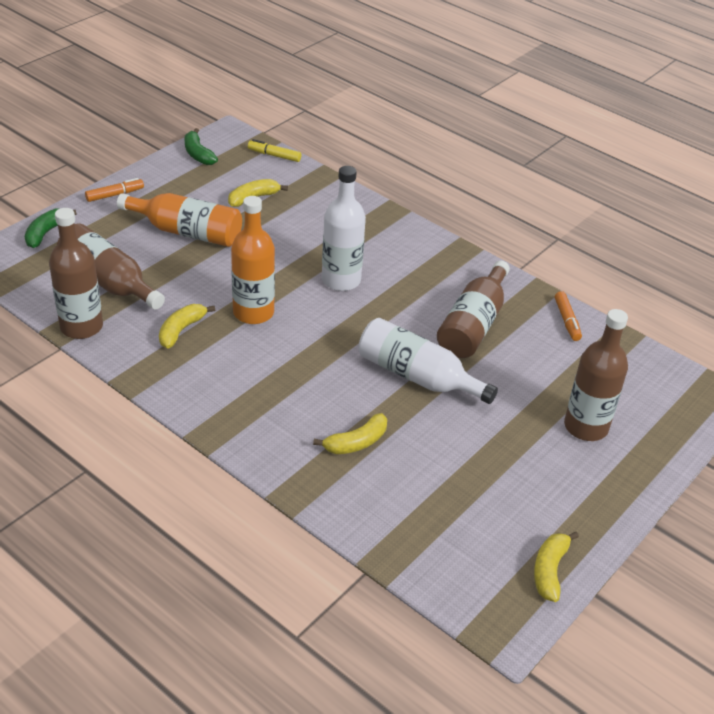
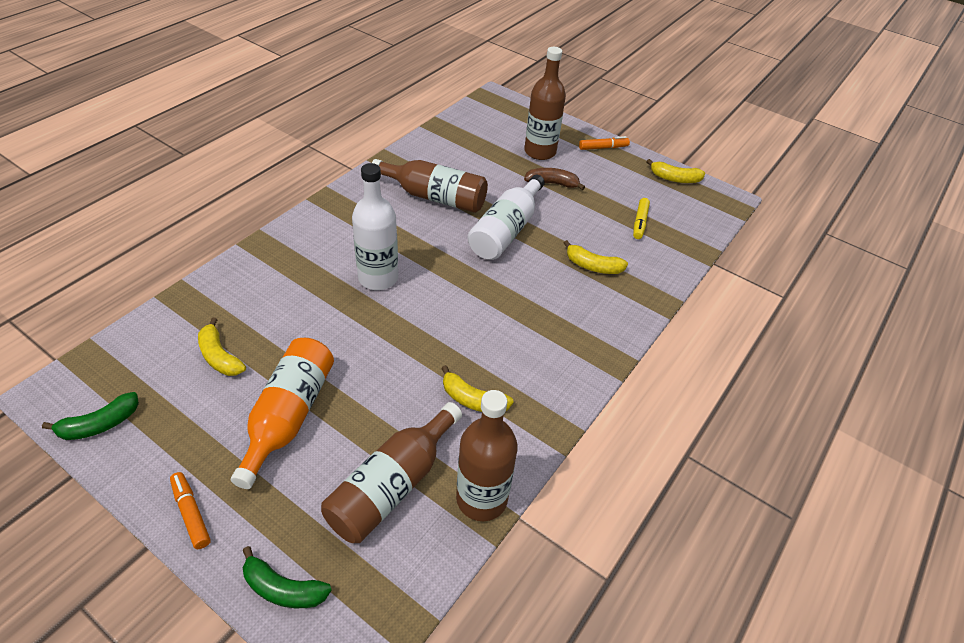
camera: 95 degrees left, 5 degrees up
orange bottle [231,196,275,324] -> none
yellow marker [248,139,301,162] -> yellow marker moved to [633,198,650,239]
yellow banana [313,413,387,454] -> yellow banana turned 150 degrees clockwise [564,240,628,274]
orange marker [555,291,582,341] -> orange marker moved to [579,136,630,150]
none -> brown banana [524,168,585,190]

